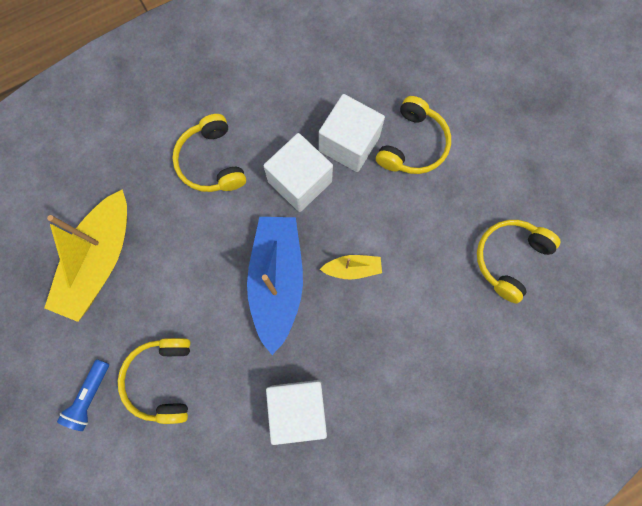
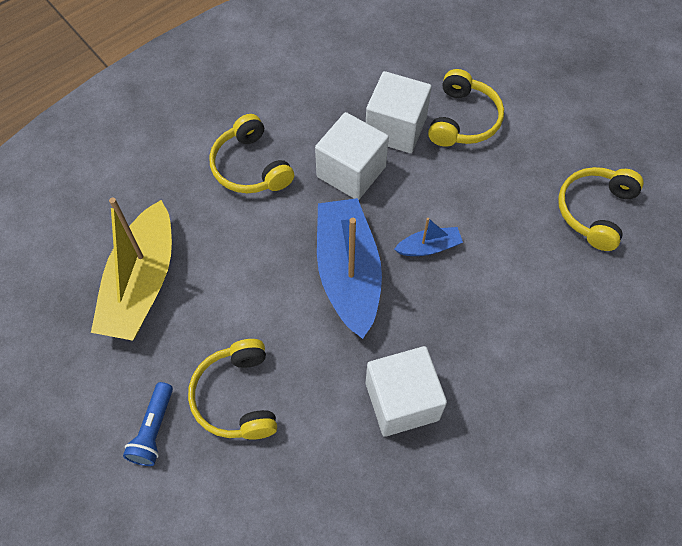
camera: 10 degrees left, 15 degrees down
yellow boat [320,255,382,279] -> blue boat [394,218,463,256]

